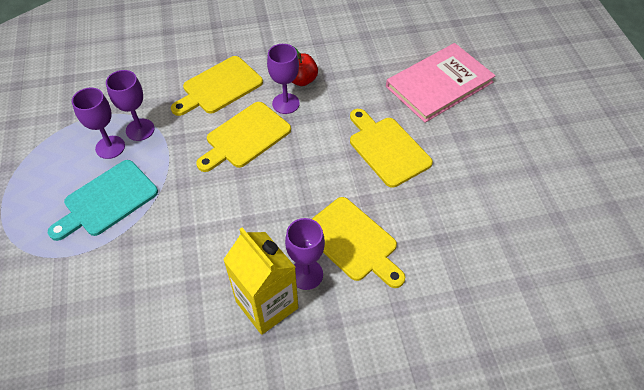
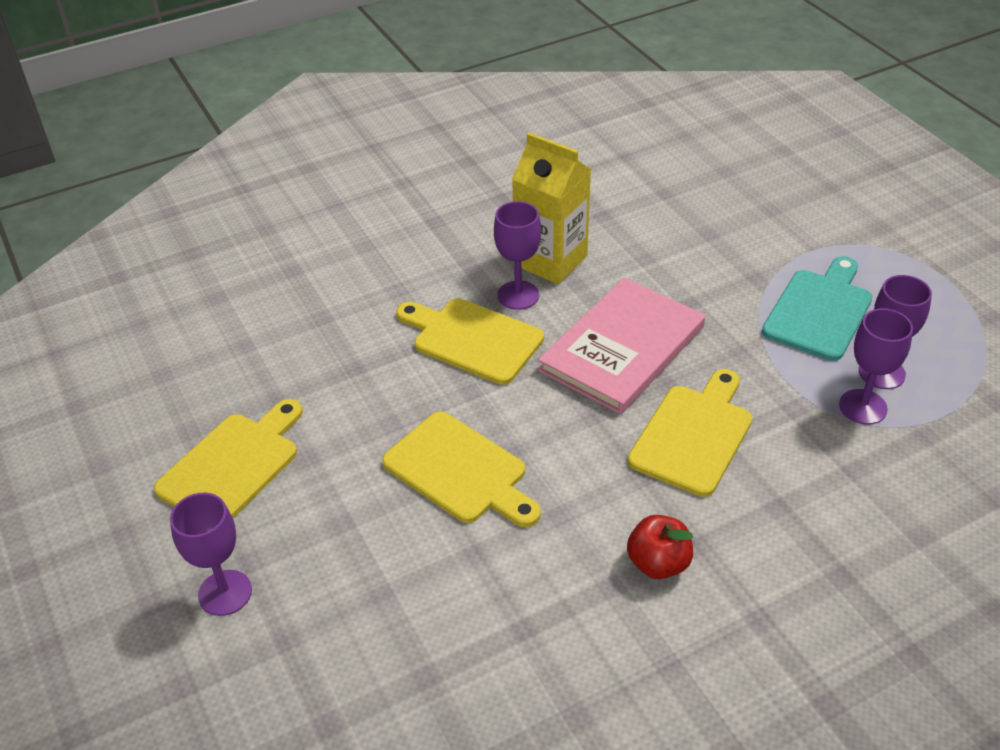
camera: 165 degrees right, 10 degrees down
yellow cutting board [171,56,263,116] -> yellow cutting board moved to [154,399,303,518]
purple goblet [267,44,300,114] -> purple goblet moved to [170,493,252,616]
pink book [386,43,496,123] -> pink book moved to [538,277,705,414]

